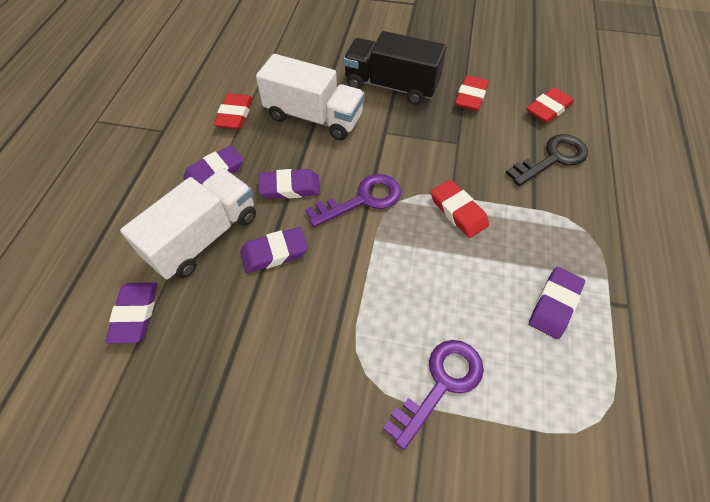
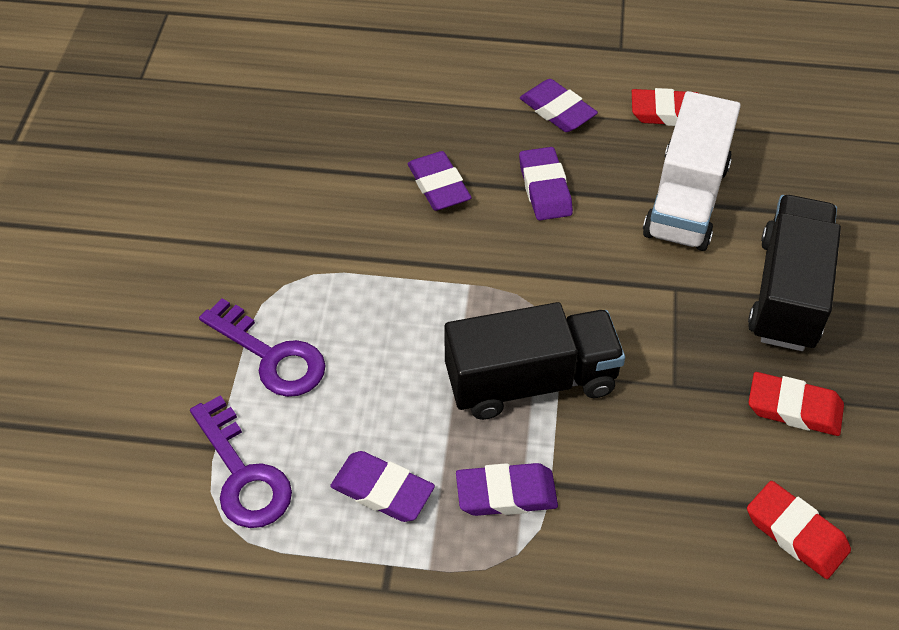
camera: 85 degrees right, 5 degrees down
purple eraser [106,282,158,343] -> purple eraser moved to [456,463,558,516]
white truck [120,168,256,280] -> none
purple key [305,174,401,227] -> purple key moved to [190,395,292,528]
red eraser [431,180,489,238] -> black truck [445,302,625,420]
black key [506,134,588,186] -> none

